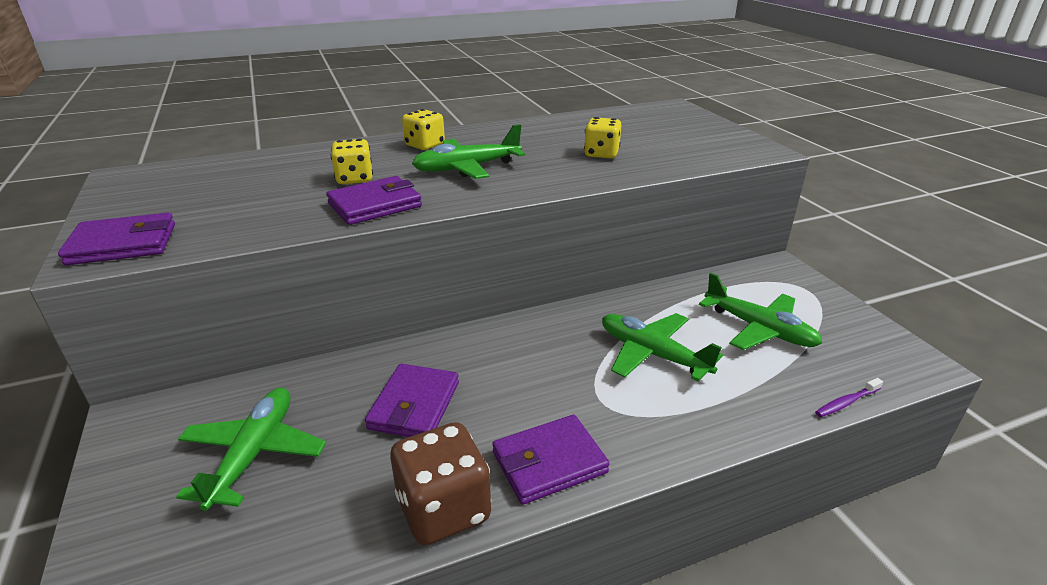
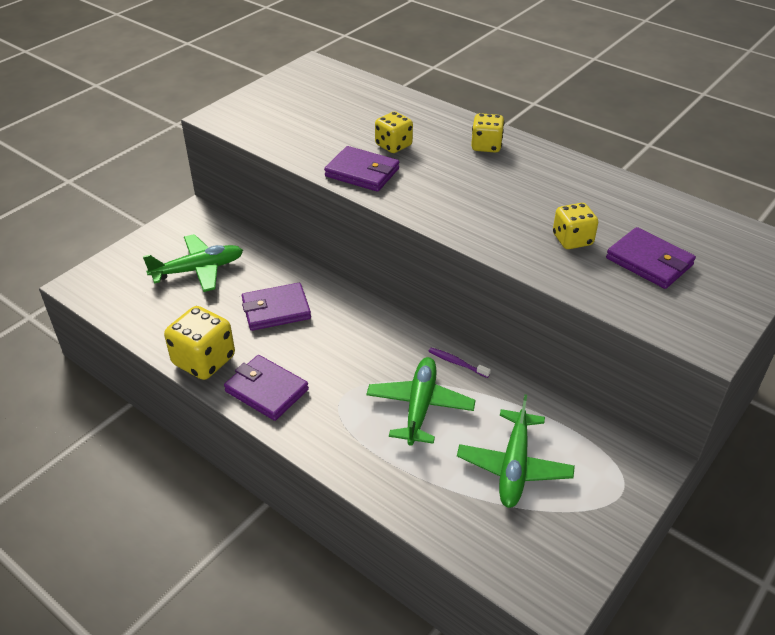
camera: 60 degrees right, 10 degrees up
purple wallet [58,212,175,265] -> purple wallet moved to [606,227,696,289]
brown dice [391,422,491,545] -> yellow dice [164,306,235,380]
green plane [412,124,525,179] -> none
purple toothbrush [815,378,883,417] -> purple toothbrush moved to [428,348,491,378]

